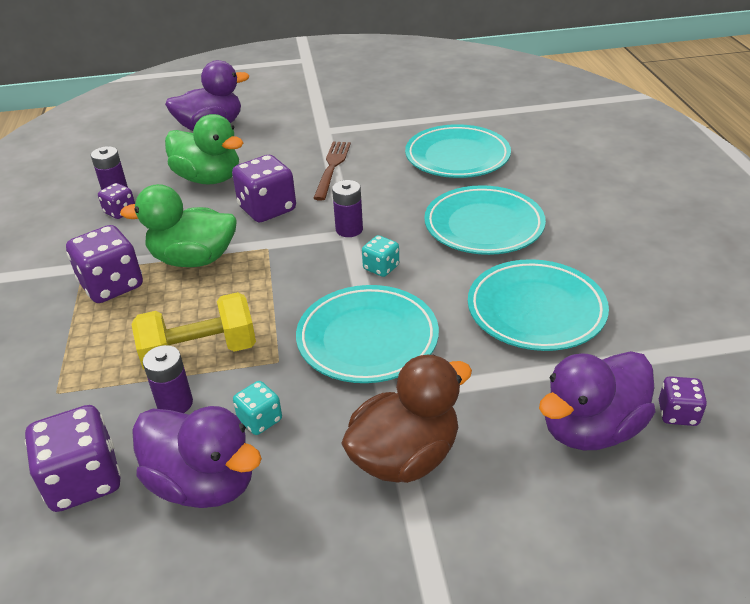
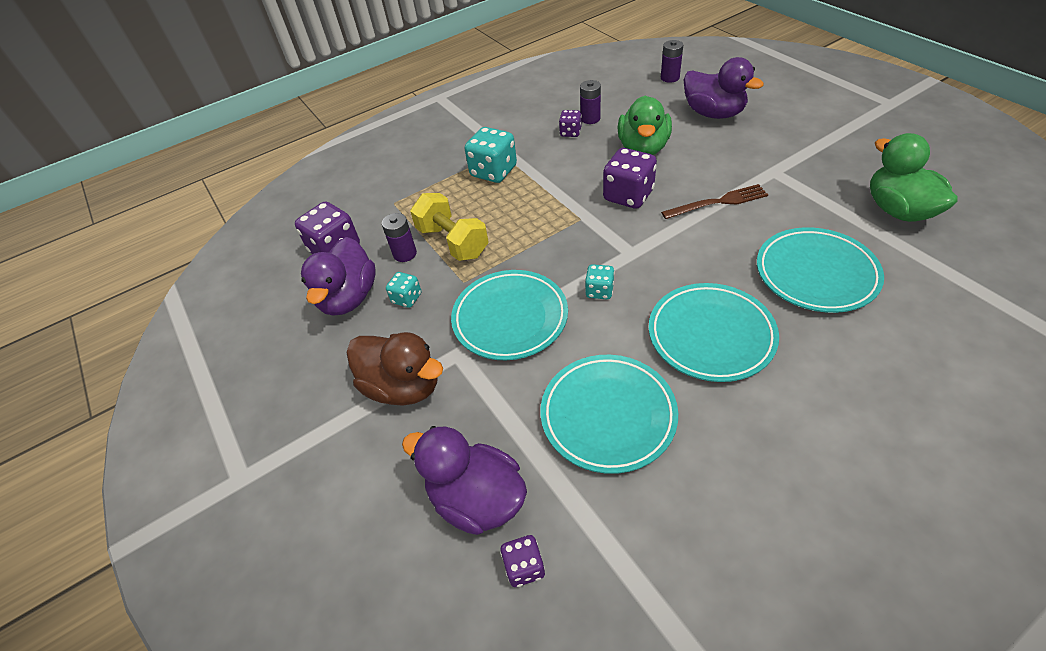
camera: 70 degrees right, 10 degrees up
purple dice [66,225,143,303] -> turquoise dice [465,127,517,183]
green duck [120,184,237,267] -> green duck moved to [870,133,958,222]
purple battery [332,180,363,237] -> purple battery moved to [661,40,683,83]

